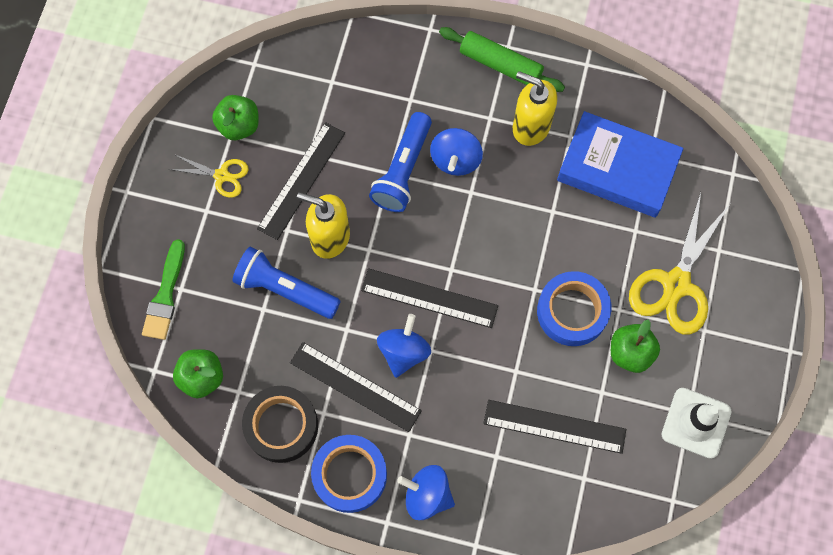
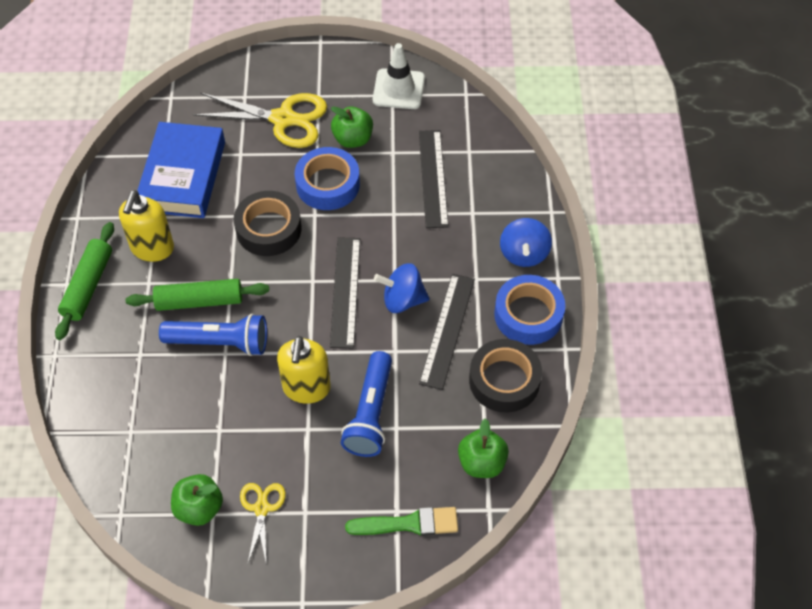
camera: 105 degrees left, 15 degrees down
black ruler [257,122,345,240] -> none
blue spinning top [430,128,483,176] -> green rolling pin [126,279,269,311]
none -> black tape [234,191,302,256]

